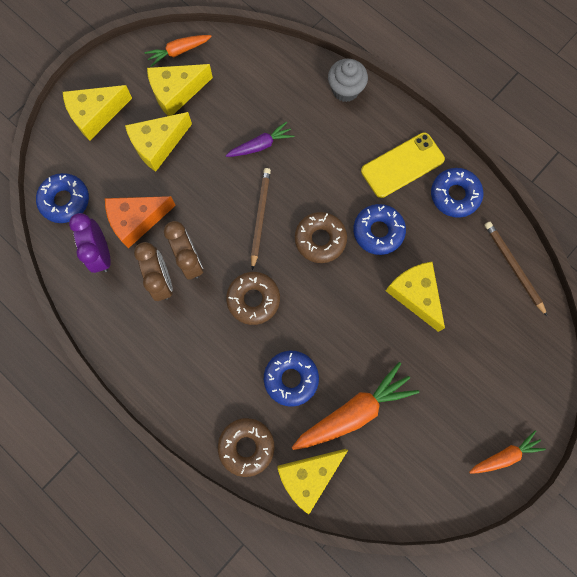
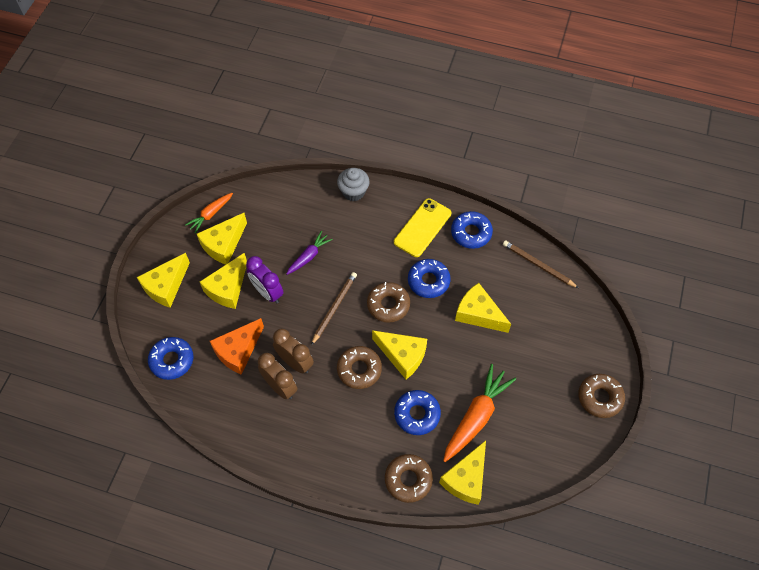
camera: 25 degrees left, 15 degrees down
purple clock [69,213,111,273] -> purple clock moved to [246,256,283,303]
brown pencil [251,168,271,270] -> brown pencil turned 45 degrees clockwise [311,272,357,345]
orange carrot [469,430,546,474] -> brown donut [578,374,625,418]
none -> yellow cheese [372,330,427,379]

